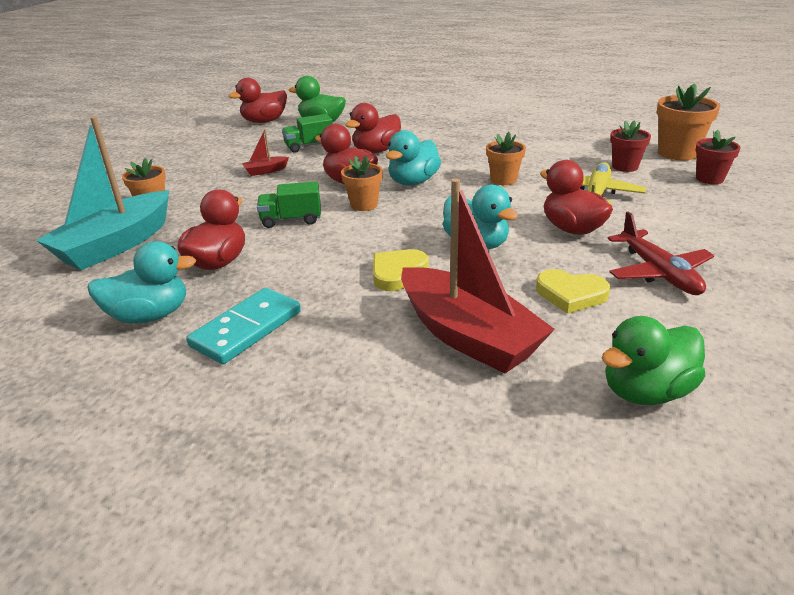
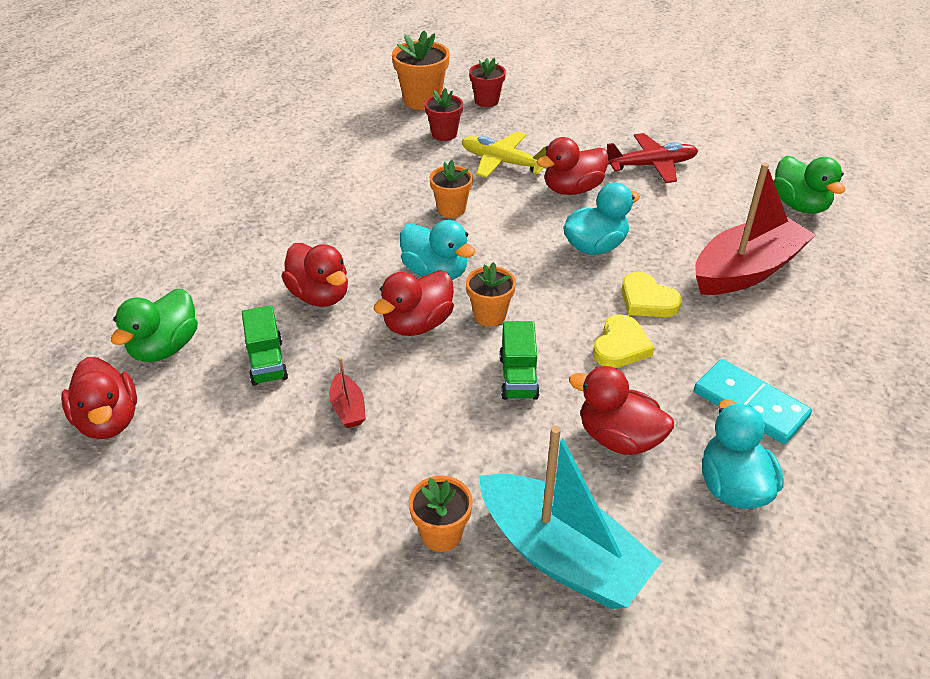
camera: 85 degrees left, 10 degrees up
yellow heart [536,269,610,314] -> yellow heart moved to [593,314,654,368]

